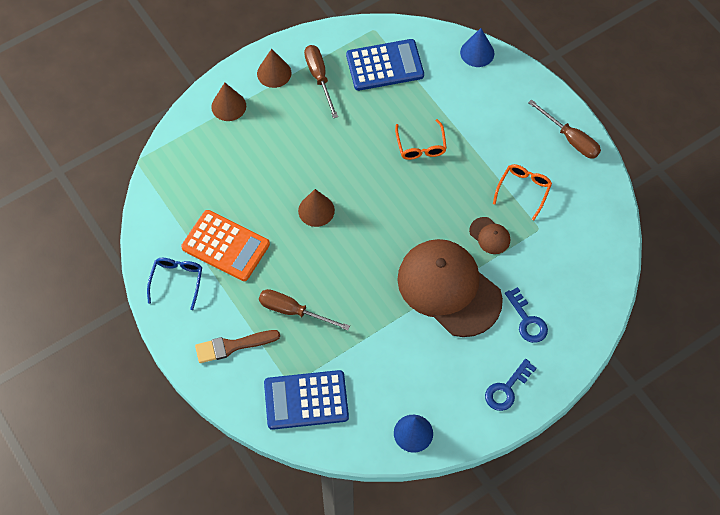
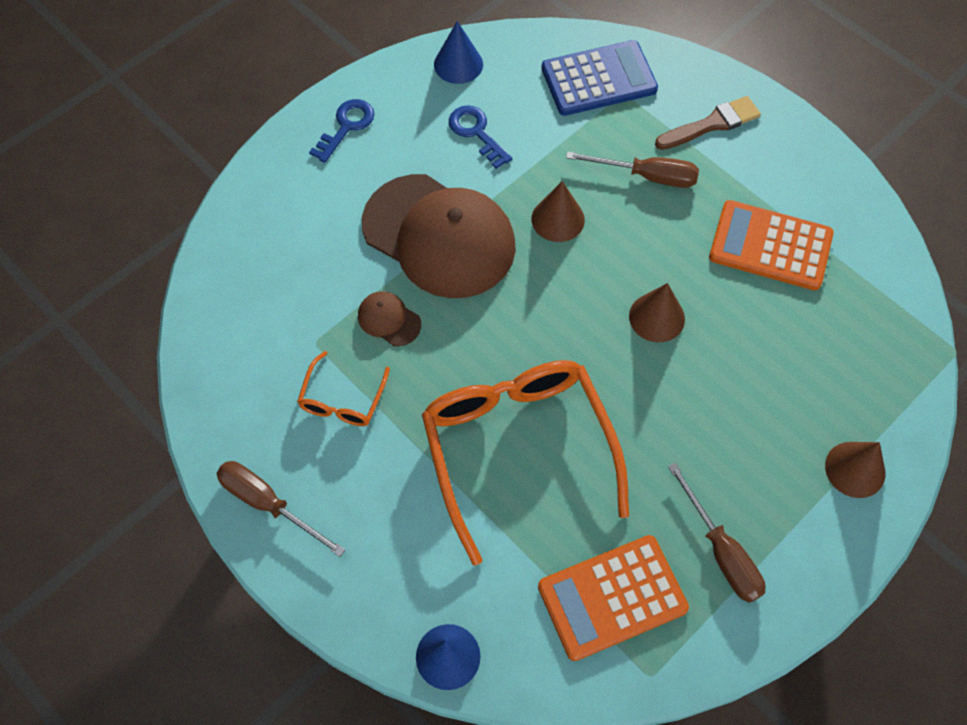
camera: 170 degrees right, 0 degrees up
blue glasses [147,258,202,310] -> none
brown cone [257,49,291,88] -> brown cone moved to [531,181,585,242]
blue calculator [346,39,424,91] -> orange calculator [538,535,689,661]
orange glasses [395,119,447,160] -> orange glasses [422,360,629,565], size x2.19
blue key [505,287,548,343] -> blue key moved to [449,105,512,169]

